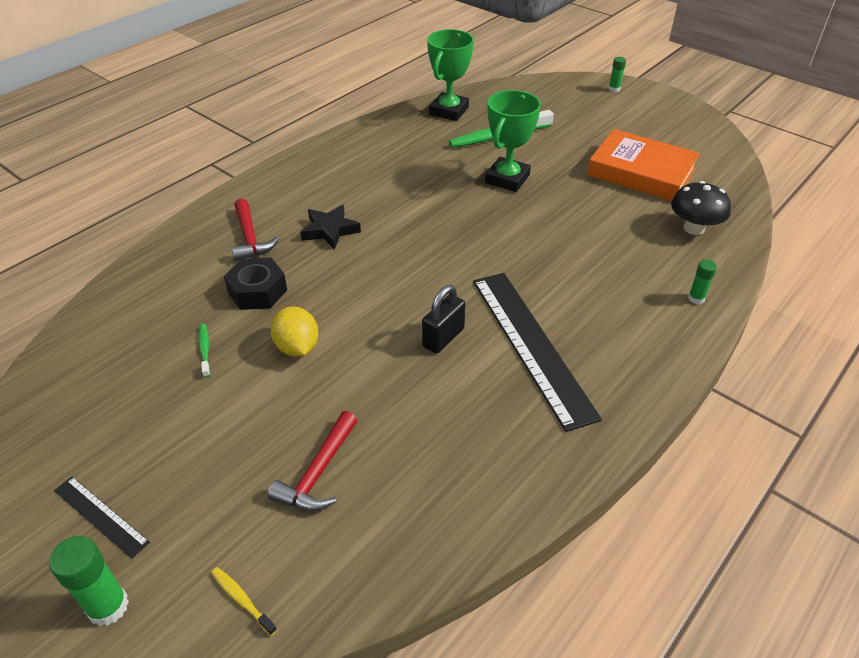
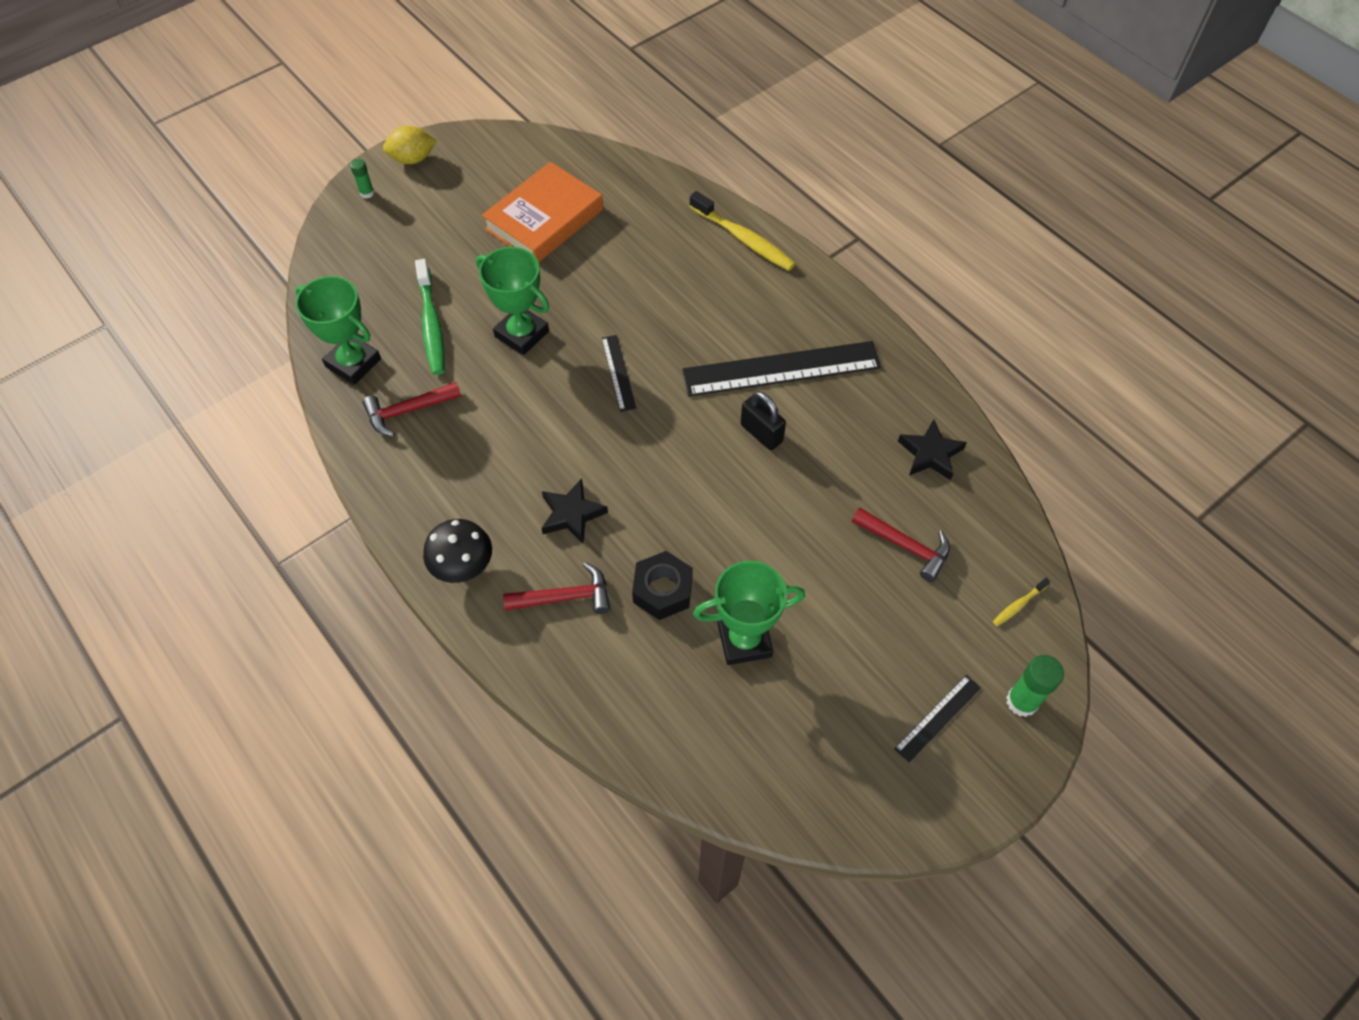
camera: 80 degrees left, 15 degrees up
green toothbrush [199,324,210,378] -> green trophy [693,561,805,665]
yellow lemon [271,306,318,357] -> yellow lemon moved to [383,126,437,164]
black mushroom [671,181,731,235] -> black mushroom moved to [423,519,492,583]
green glue stick [688,260,717,304] -> yellow toothbrush [689,191,796,271]
none -> red hammer [362,382,461,436]
none -> black ruler [601,335,636,412]
none -> black star [898,419,967,480]

